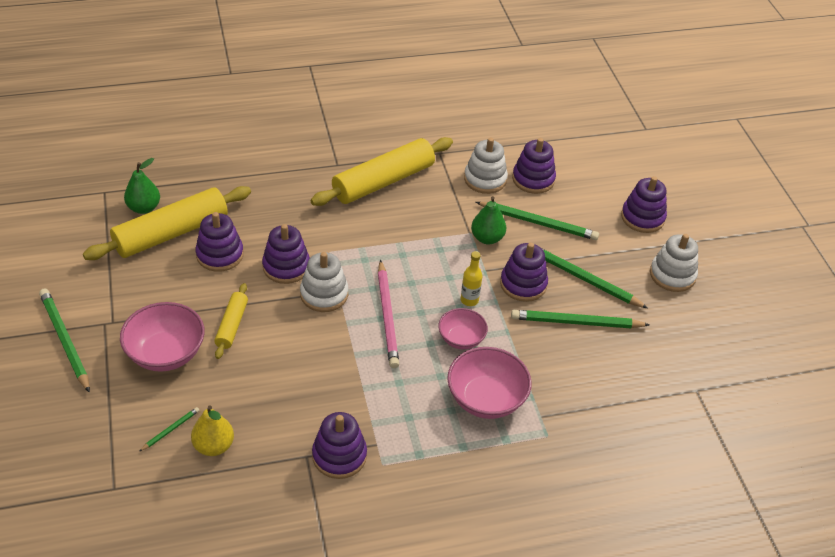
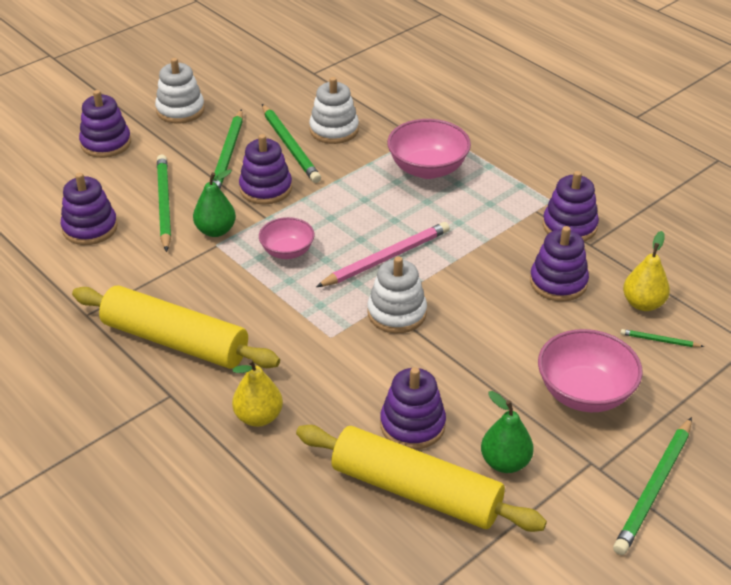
camera: 115 degrees left, 5 degrees down
green pear [124,158,160,214] -> green pear moved to [481,391,534,473]
yellow rolling pin [214,283,248,359] -> none
purple stacking toy [262,224,310,284] -> purple stacking toy moved to [530,226,589,302]
pink bowl [438,308,488,350] -> pink bowl moved to [259,217,315,259]
yellow bottle [461,251,482,306] -> none
white stacking toy [464,138,508,194] -> white stacking toy moved to [309,77,359,144]
none -> yellow pear [232,359,283,427]

